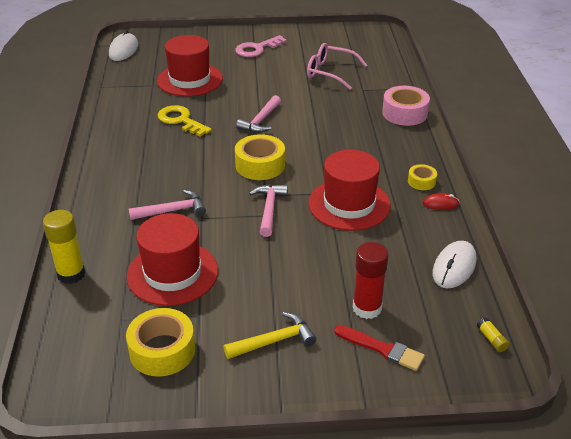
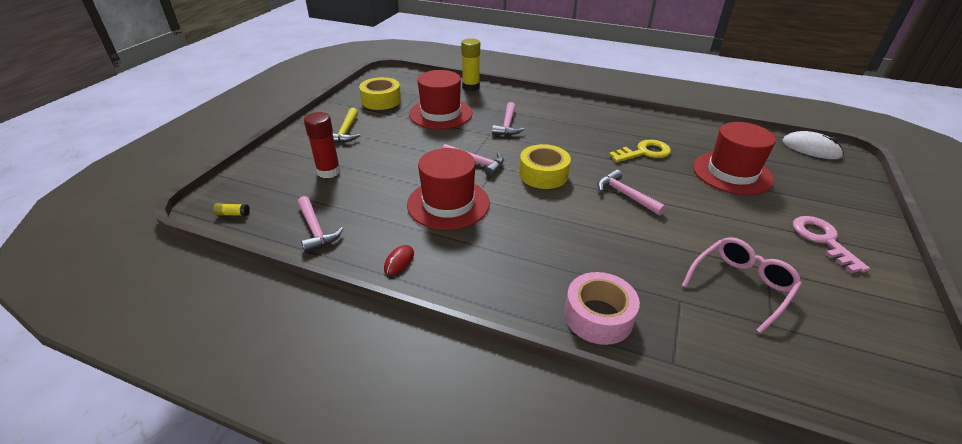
camera: 115 degrees right, 0 degrees up
red brush [334,325,425,371] -> none
yellow tape [408,164,437,190] -> none
white mouse [433,241,476,288] -> pink hammer [298,196,343,253]

